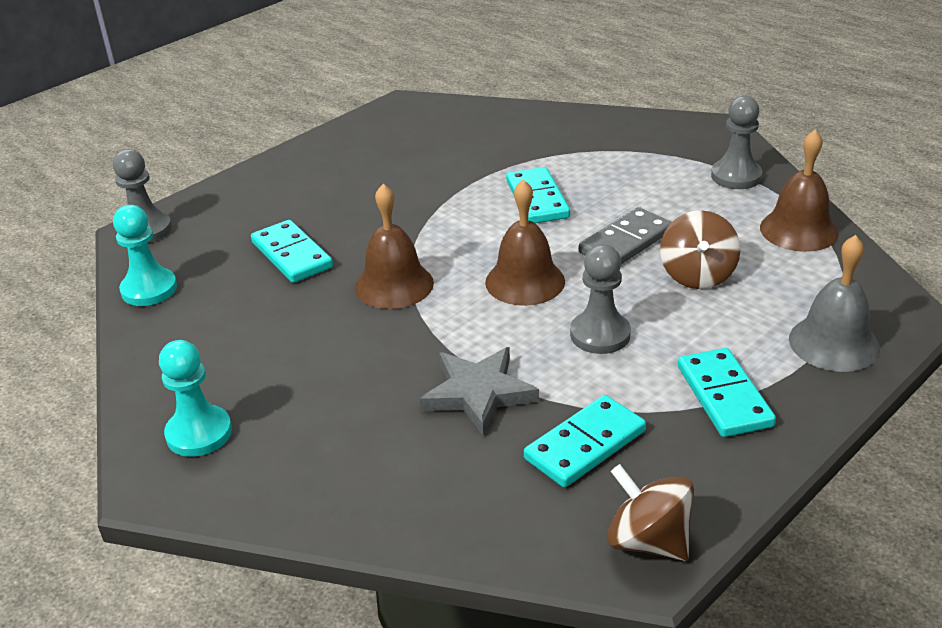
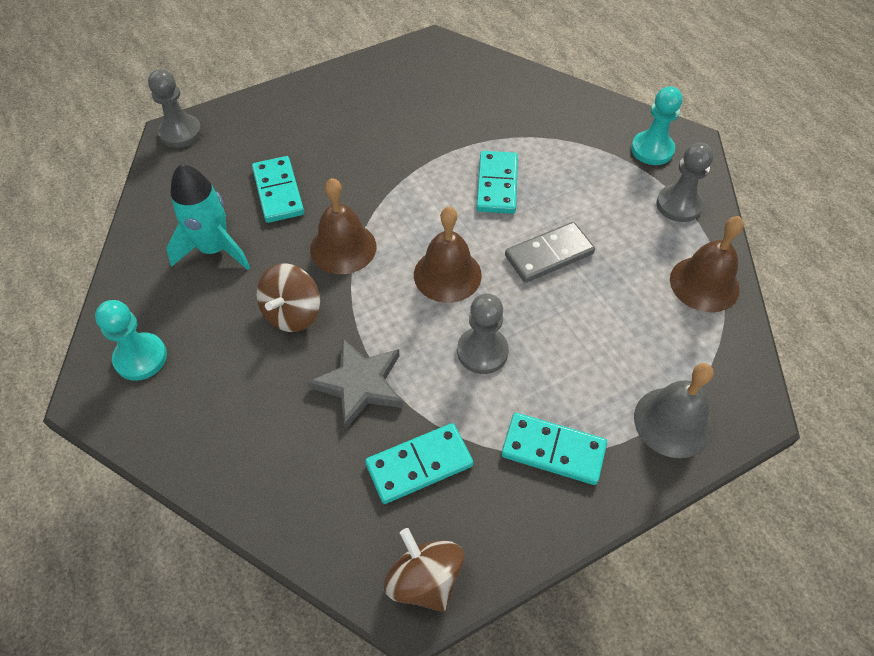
camera: 15 degrees right, 20 degrees up
turquoise pawn [113,205,177,306] -> turquoise pawn moved to [631,86,683,165]
brown spinning top [660,210,740,289] -> brown spinning top moved to [257,263,320,332]
turquoise domino [678,348,776,437] -> turquoise domino turned 75 degrees counterclockwise [501,413,607,485]
none -> turquoise rocket [166,164,250,270]

